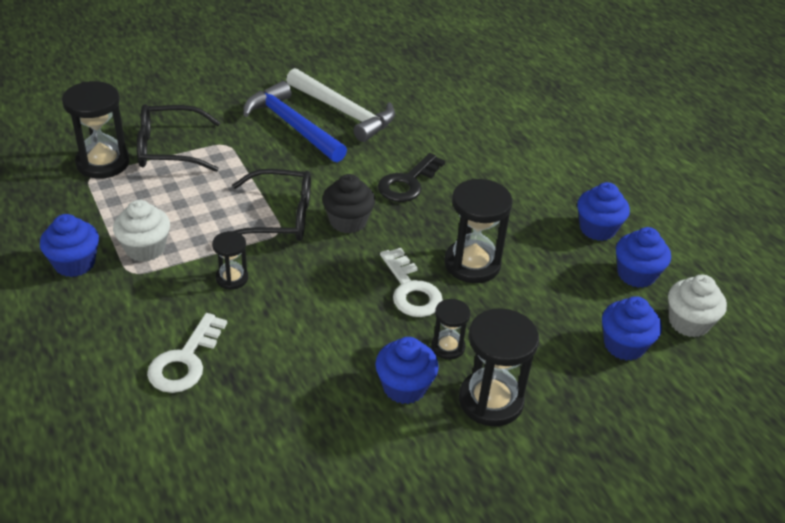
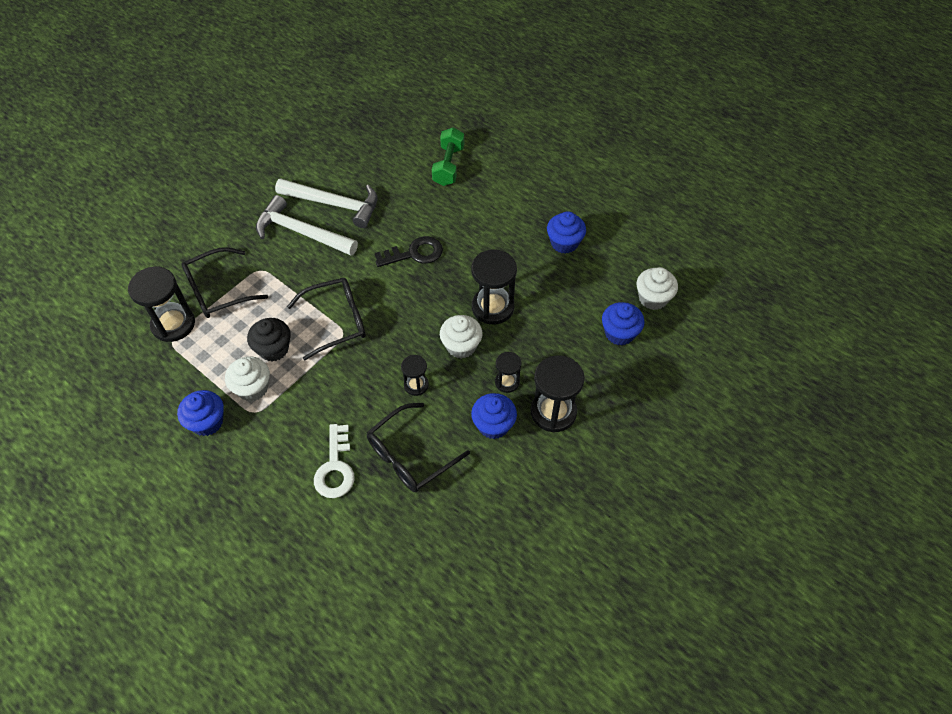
camera: 20 degrees left, 15 degrees up
black hourglass [212,231,248,290] -> black hourglass moved to [401,355,429,396]
blue hammer [243,81,347,162] -> white hammer [256,195,358,256]
black cupcake [322,174,375,233] -> black cupcake moved to [247,318,291,362]
black key [378,153,445,202] -> black key turned 120 degrees counterclockwise [375,236,443,267]
white key [380,248,443,317] -> white cupcake [440,315,483,359]
blue cupcake [616,227,671,288] -> none
none -> black glasses [367,403,470,492]
none -> green dumbbell [432,127,464,186]

